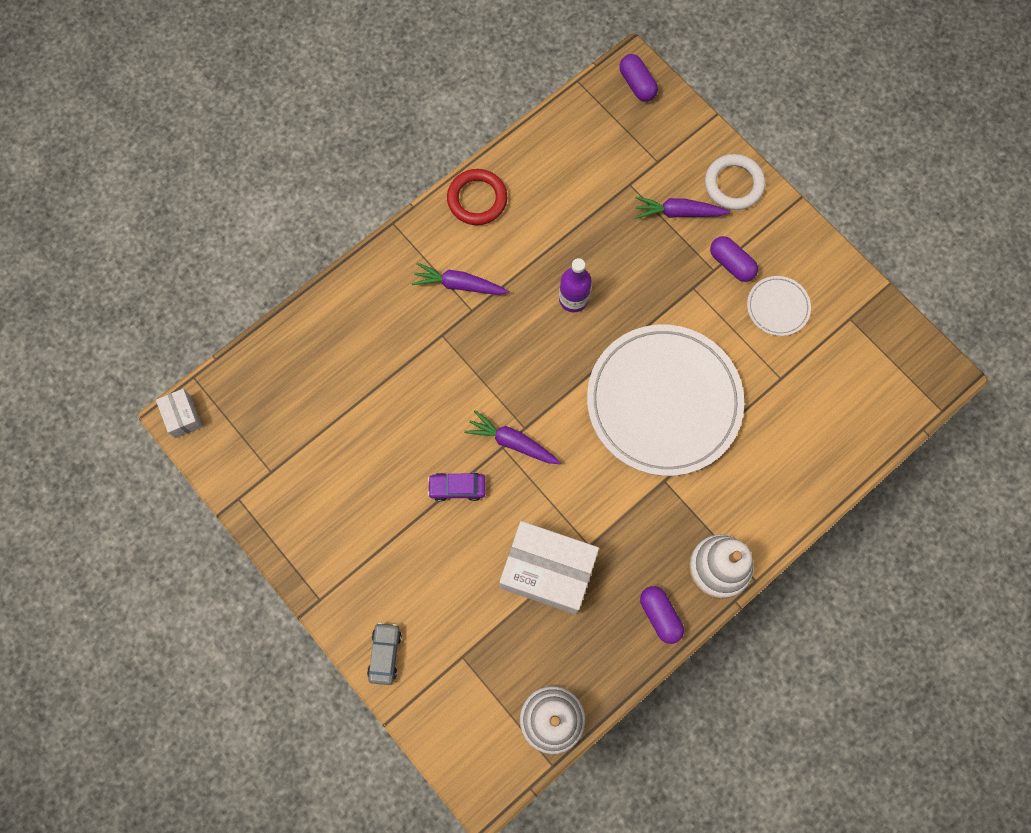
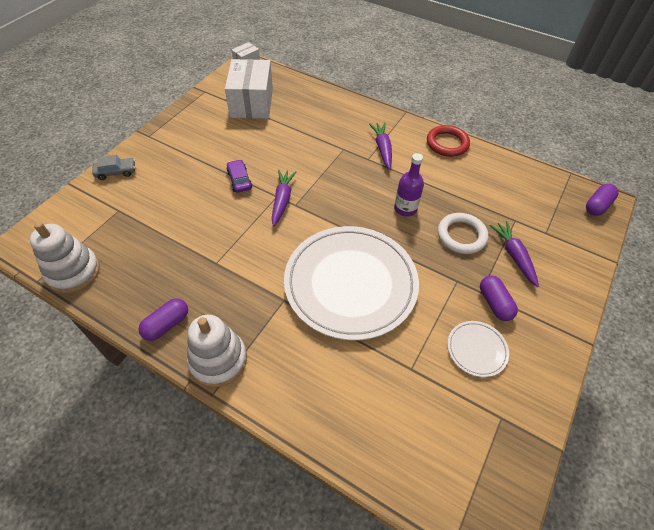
camera: 70 degrees right, 20 degrees down
white box [499,521,599,614] -> white box moved to [225,59,273,119]
white ring [705,154,765,210] -> white ring moved to [438,213,488,254]
purple capsule [710,236,758,282] -> purple capsule turned 45 degrees counterclockwise [480,275,518,321]

